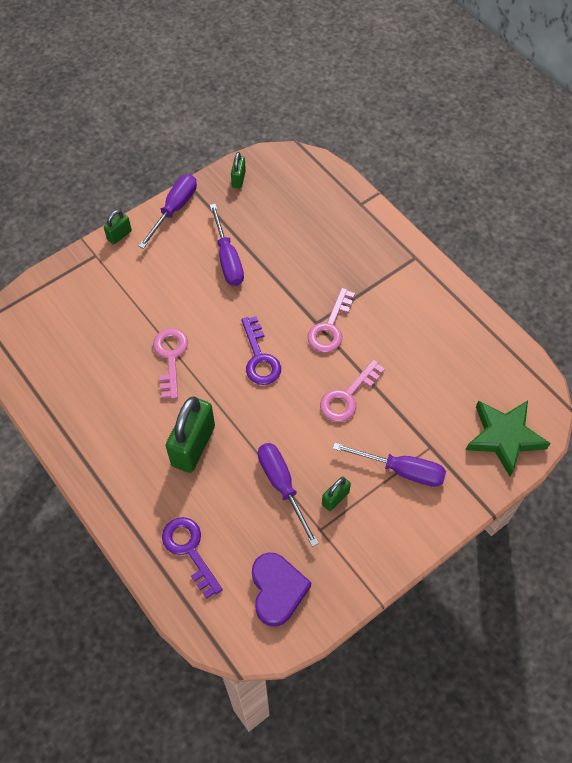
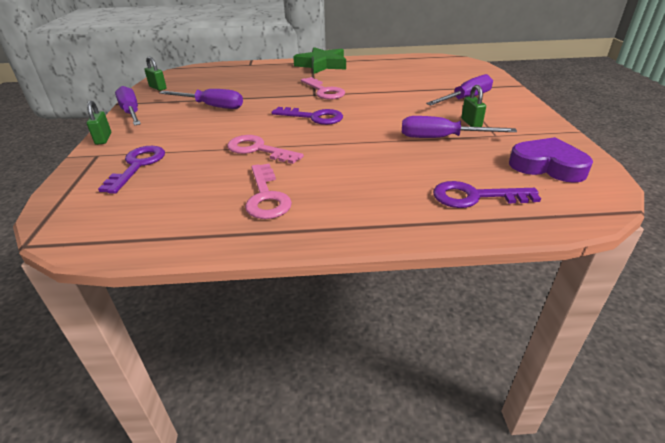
camera: 55 degrees left, 25 degrees down
green padlock [166,397,215,473] -> none
pink key [320,359,385,422] -> pink key moved to [245,164,292,219]
green star [466,400,551,477] -> green star moved to [293,47,346,74]
none -> purple key [98,146,165,194]

